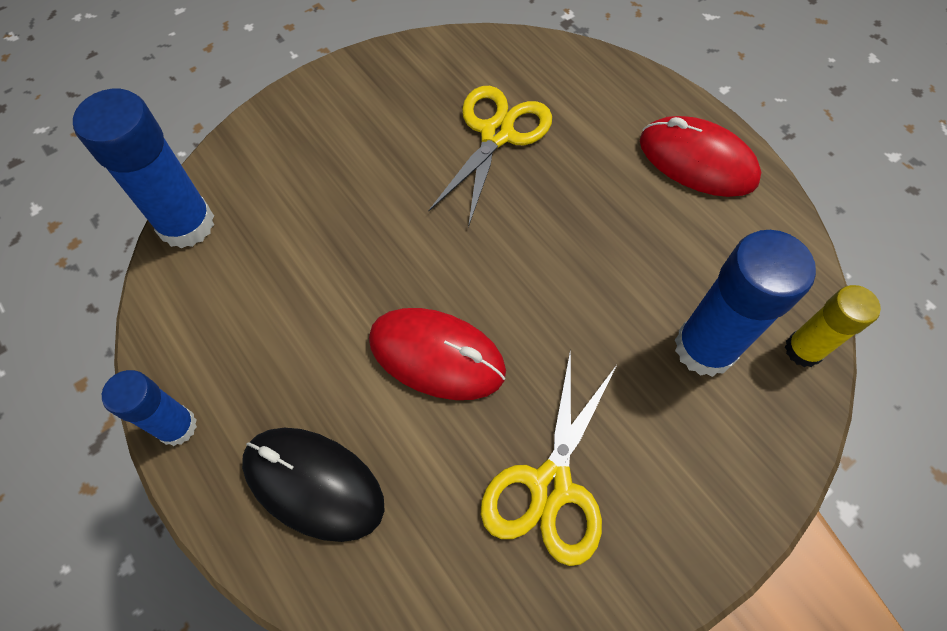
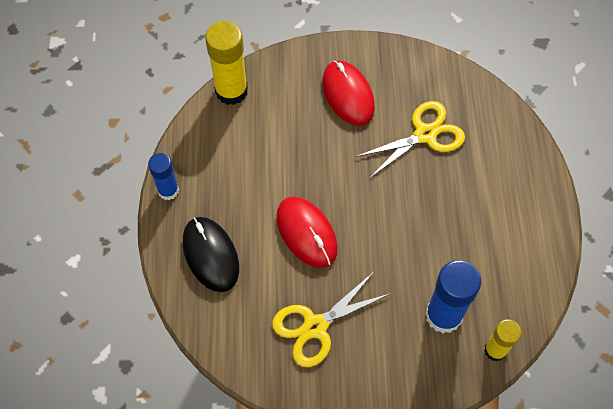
camera: 35 degrees right, 0 degrees up
blue glue stick [73,89,214,249] -> yellow glue stick [205,21,248,105]
red mouse [640,116,761,197] -> red mouse moved to [322,61,375,126]

